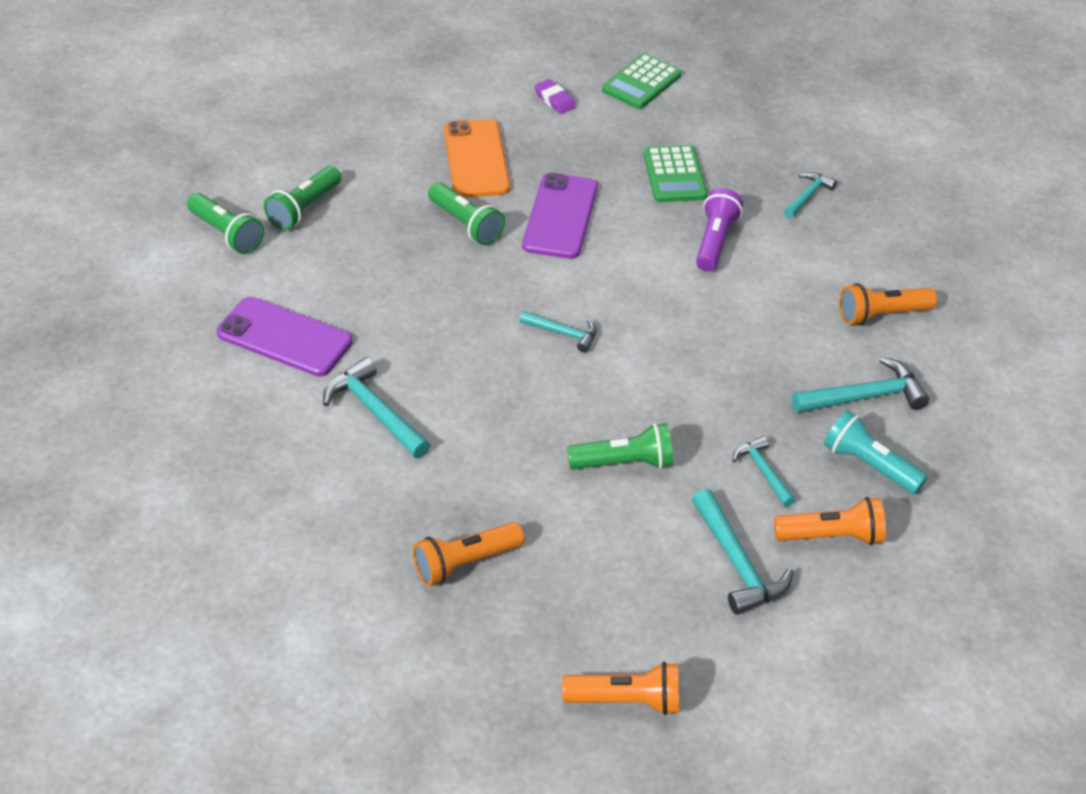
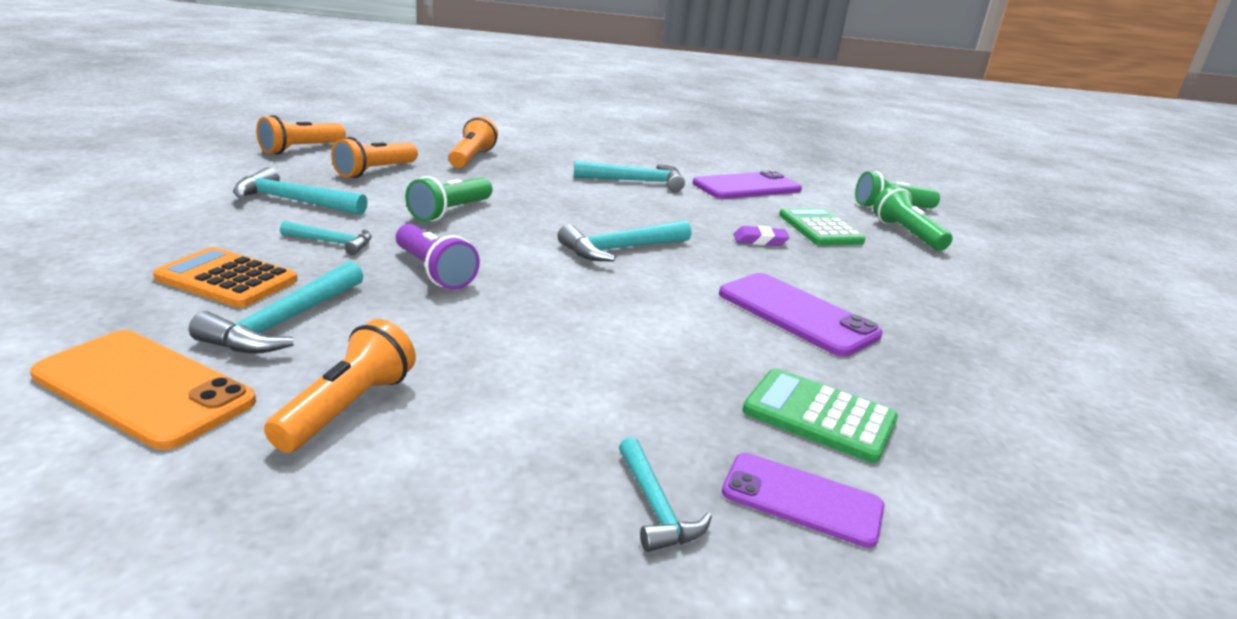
camera: 125 degrees right, 20 degrees down
green flashlight [428,182,505,245] -> none
orange phone [444,119,510,198] -> orange phone moved to [30,330,256,450]
turquoise hammer [520,311,597,353] -> turquoise hammer [557,220,692,262], size x1.62
purple eraser [534,79,576,114] -> purple eraser moved to [733,226,790,246]
green calculator [602,54,682,109] -> green calculator moved to [779,208,865,246]
purple flashlight [696,188,743,271] -> purple flashlight moved to [396,224,480,290]
orange flashlight [774,497,886,545] -> orange flashlight moved to [331,137,418,178]
turquoise flashlight [824,410,927,494] -> orange calculator [153,247,297,308]
none -> purple phone [722,453,884,548]

